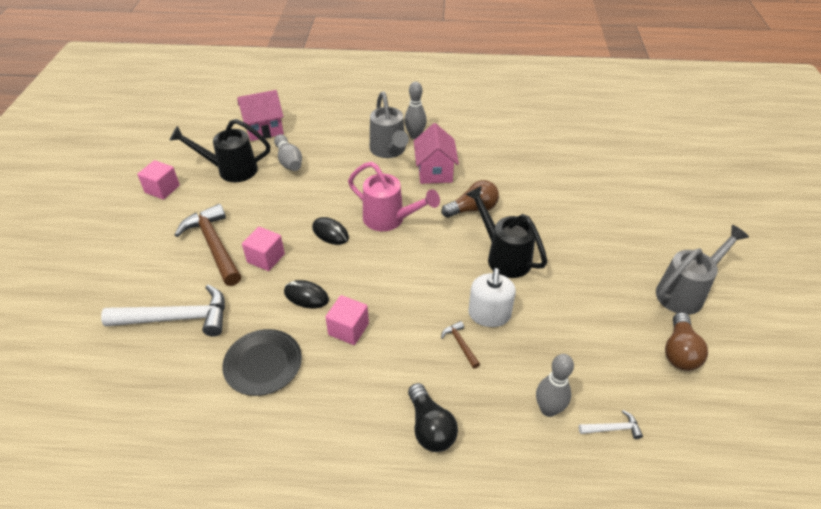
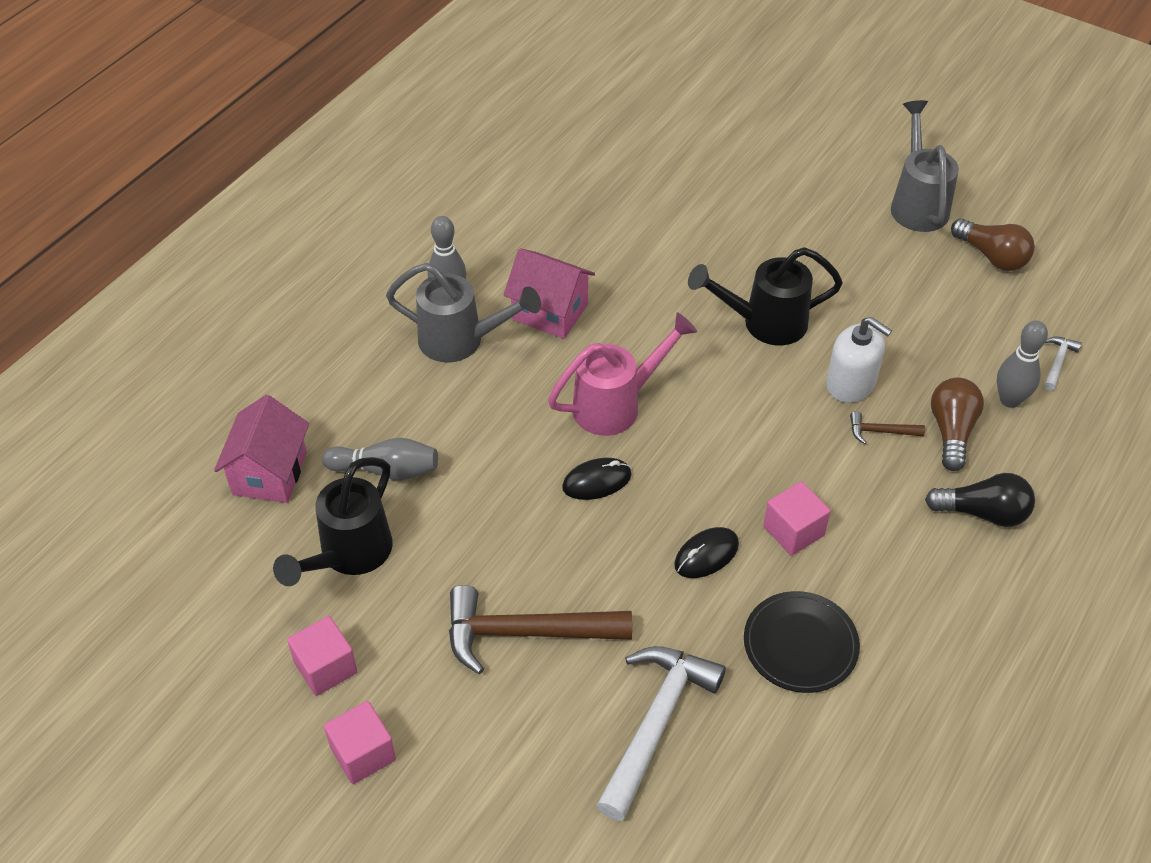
camera: 60 degrees left, 5 degrees up
pink cube [242,227,285,271] -> pink cube moved to [324,701,396,784]
brown light bulb [441,180,499,218] -> brown light bulb moved to [931,377,984,471]

